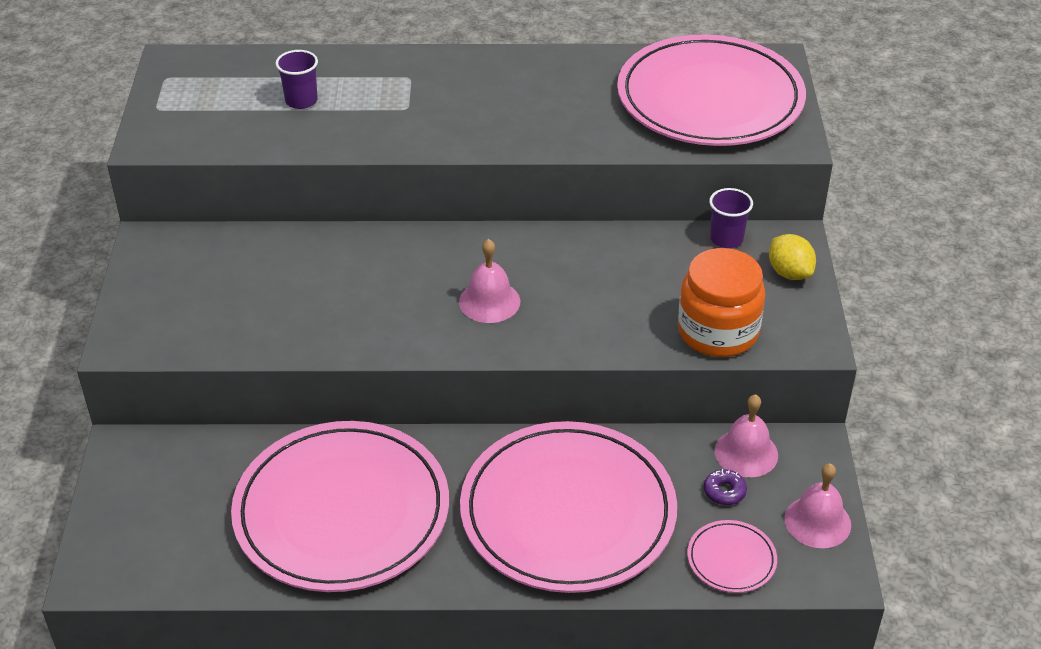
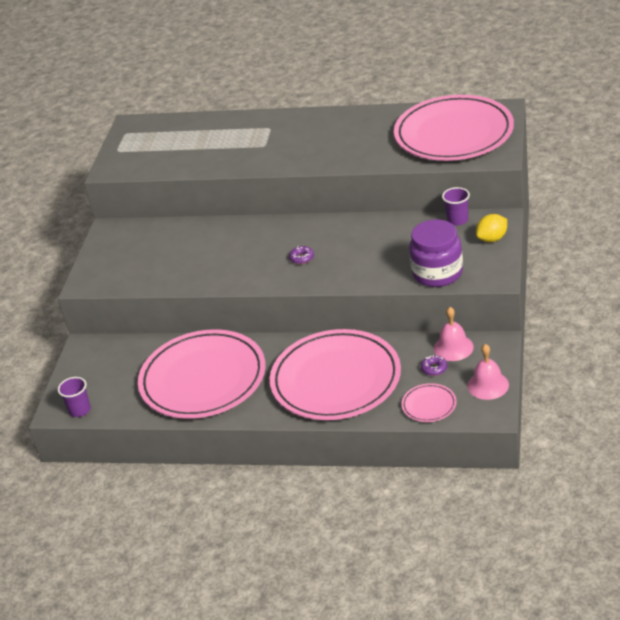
camera: 15 degrees right, 5 degrees down
purple cup [276,50,318,109] -> purple cup moved to [58,377,91,417]
pink bell [459,239,520,323] -> purple donut [289,246,314,264]
orange jar [678,248,765,357] -> purple jar [409,219,463,287]
yellow lemon [769,234,816,280] -> yellow lemon turned 75 degrees clockwise [476,214,507,242]

